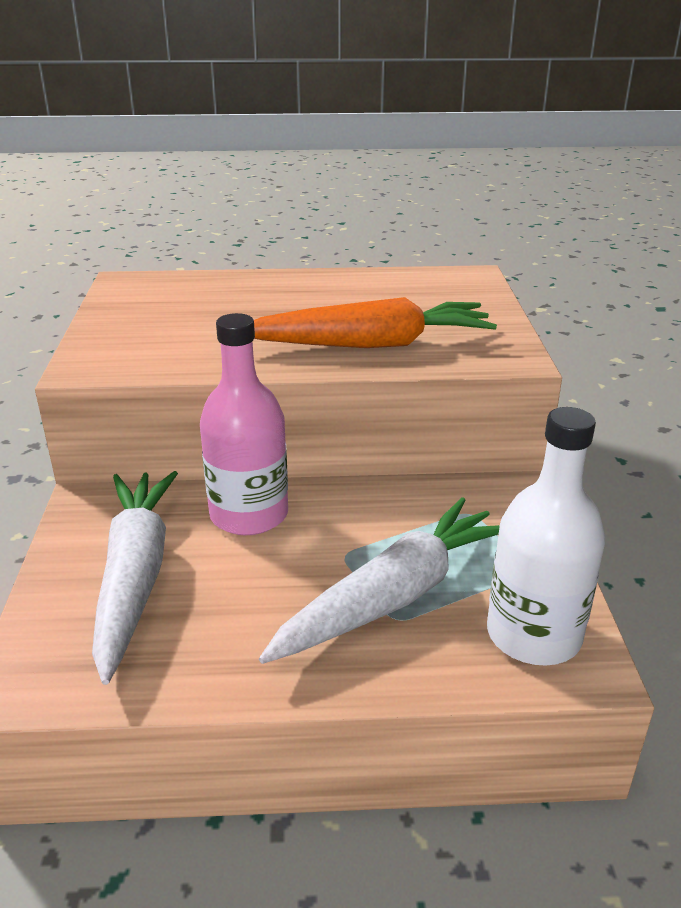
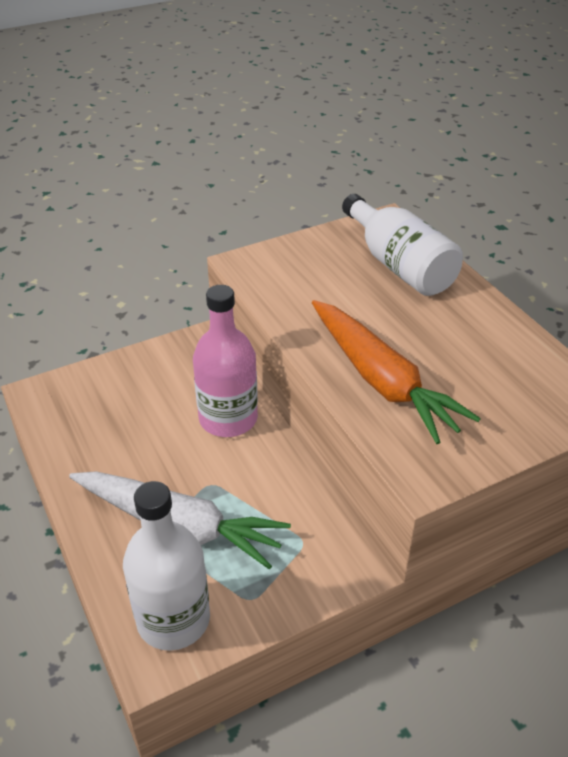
camera: 65 degrees right, 10 degrees up
white carrot [92,471,178,685] -> none
none -> white bottle [342,194,463,296]

